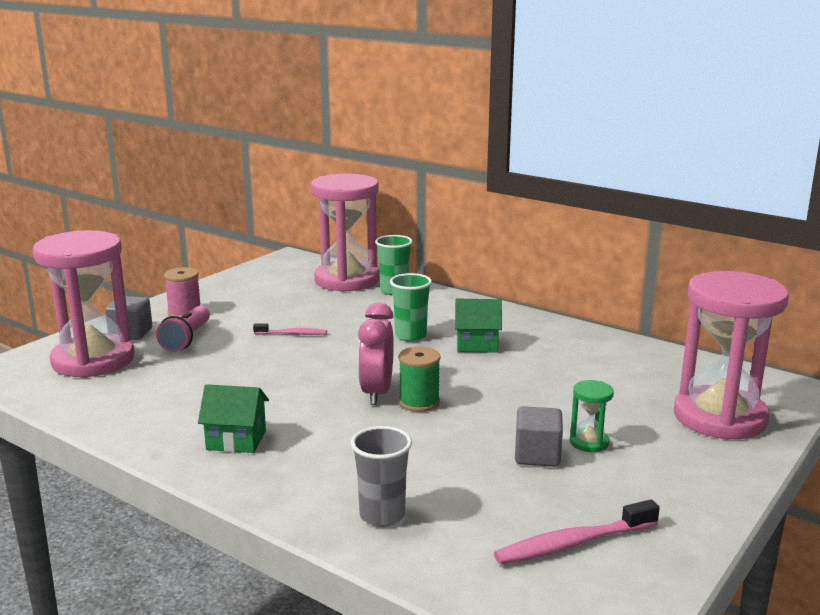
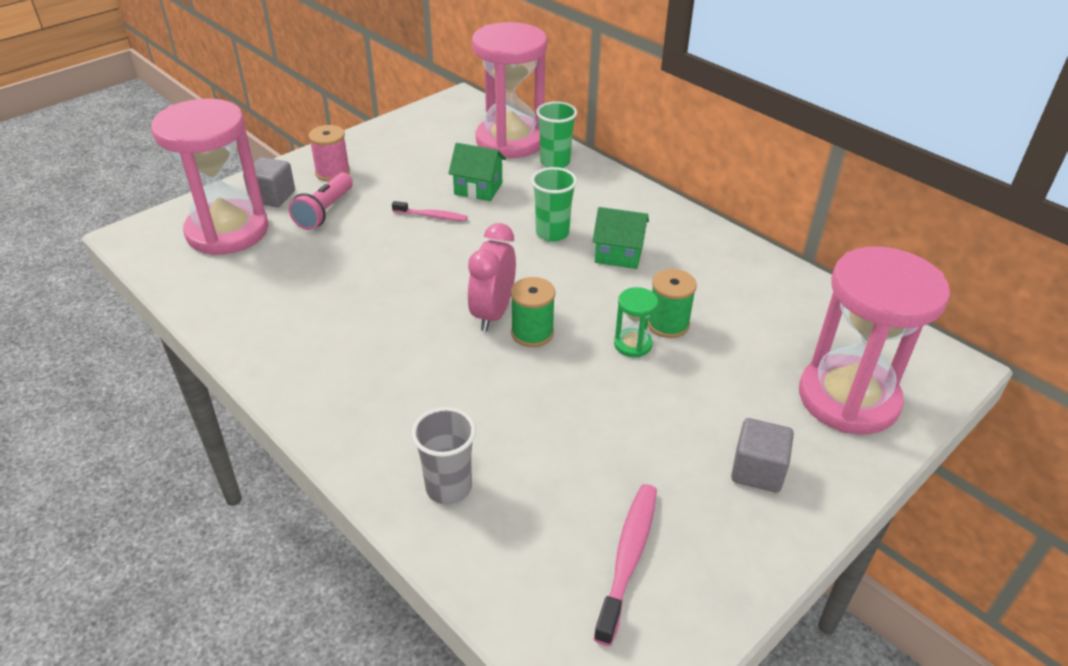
camera: 10 degrees right, 20 degrees up
green house [198,384,269,453] -> green house moved to [448,143,506,201]
pink toothbrush [494,499,660,565] -> pink toothbrush turned 120 degrees clockwise [594,484,657,646]
grey cube [515,406,563,467] -> grey cube moved to [731,418,794,493]
green hourglass [570,380,614,452] -> green hourglass moved to [614,287,658,357]
none -> green spool [648,269,697,338]

